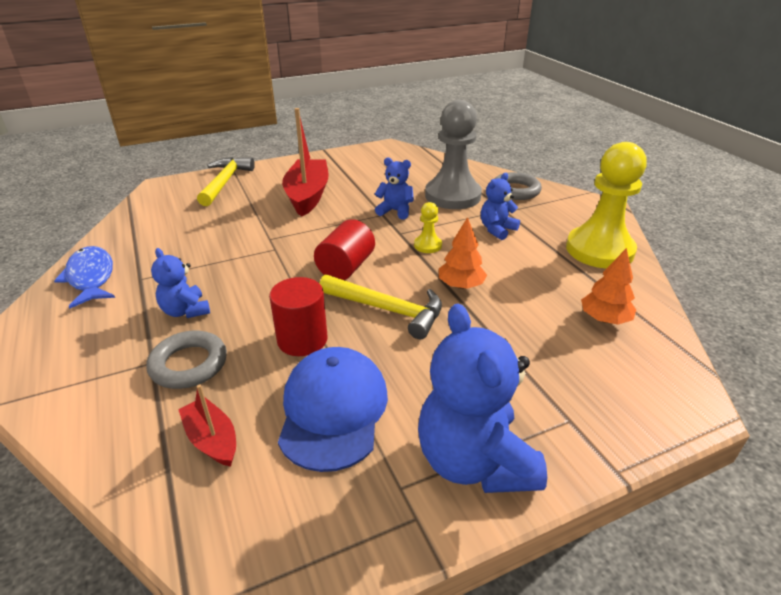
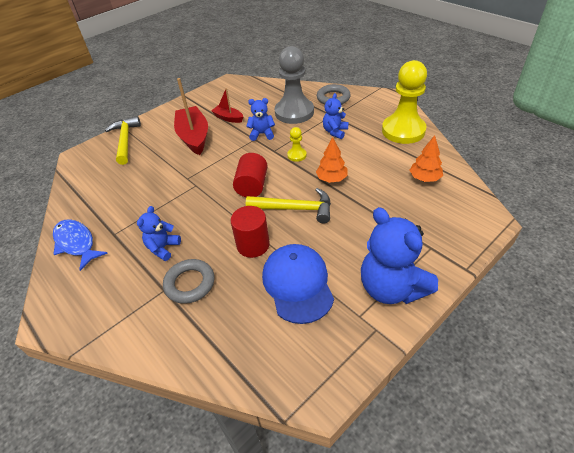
camera: 15 degrees left, 10 degrees up
blue teddy bear [151,248,210,318] -> blue teddy bear turned 75 degrees clockwise [137,206,181,261]
red boat [178,384,236,467] -> red boat moved to [211,88,243,123]

